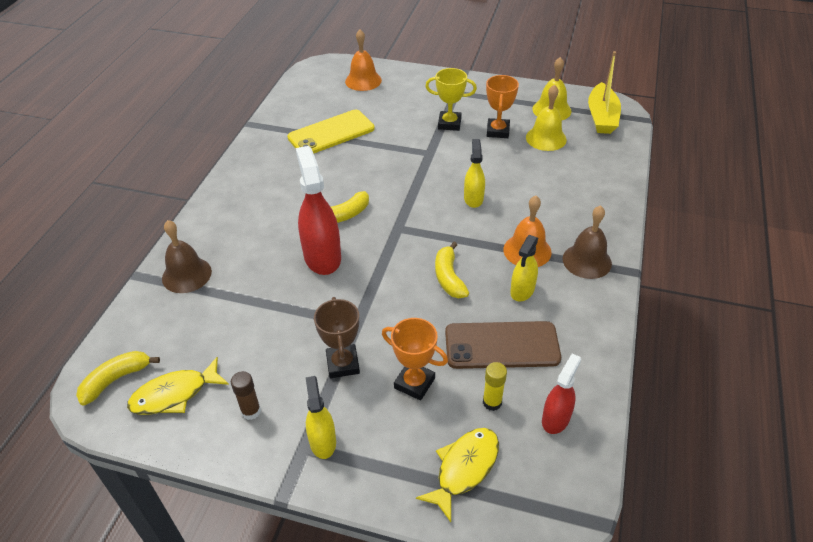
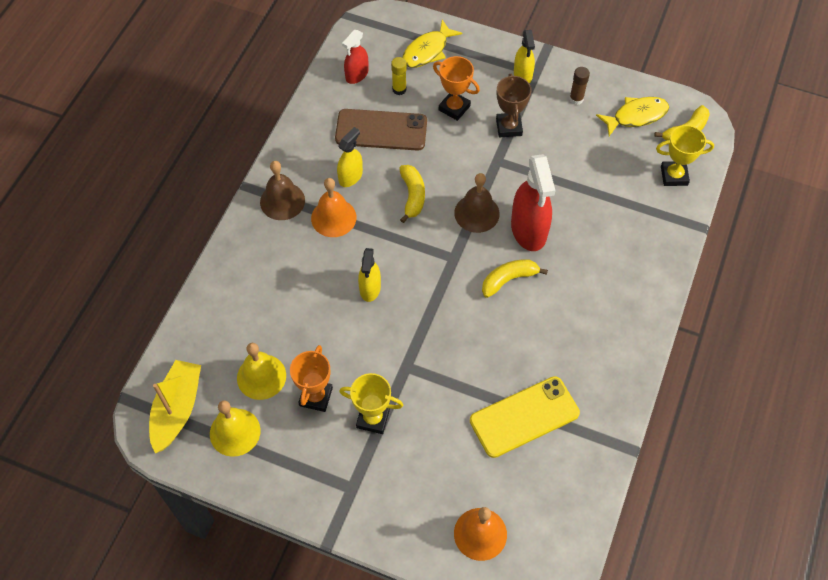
camera: 175 degrees left, 15 degrees up
brown bell [162,220,212,293] -> brown bell moved to [454,173,500,233]
none -> yellow trophy [656,125,714,186]

